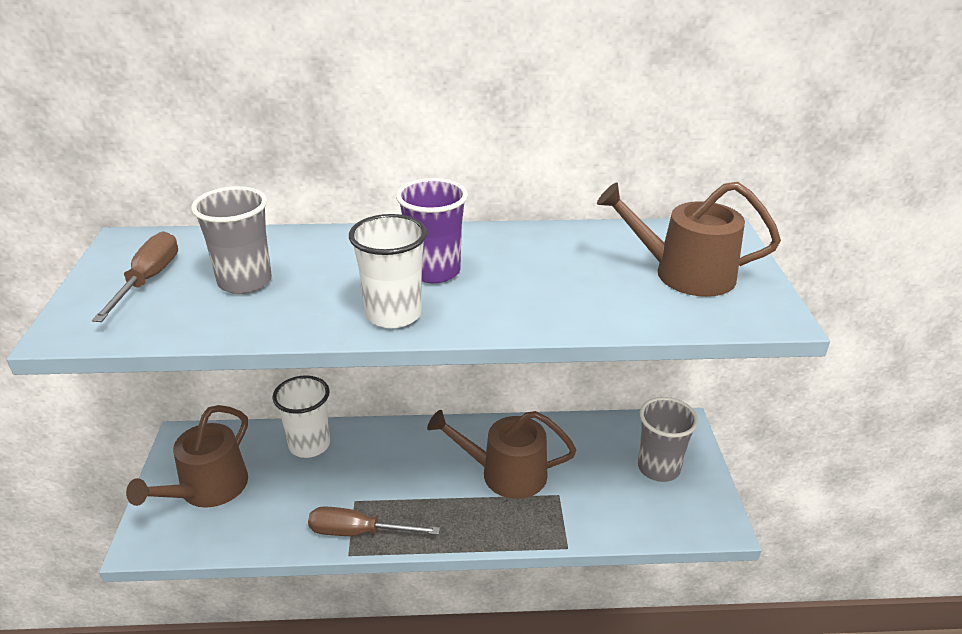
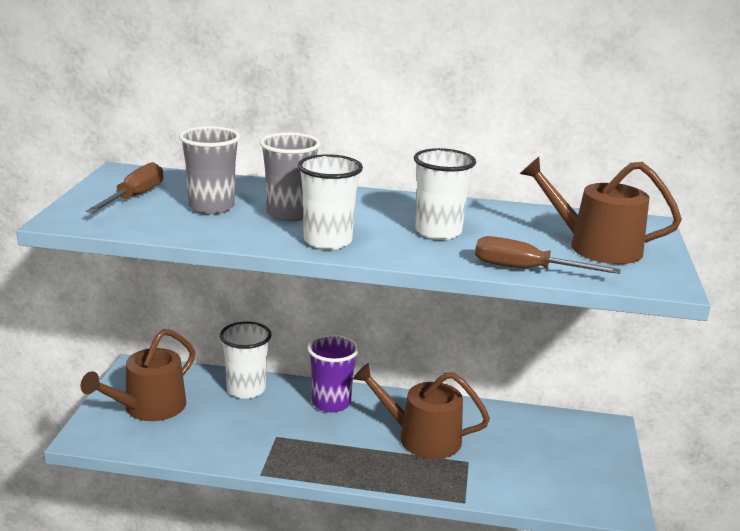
camera: 10 degrees right, 10 degrees down
brown screwdriver [308,506,440,536] -> brown screwdriver moved to [475,236,621,274]
purple cup [396,178,468,283] -> purple cup moved to [307,334,359,412]
grey cup [638,397,698,482] -> grey cup moved to [260,132,321,222]
none -> white cup [414,148,476,240]

